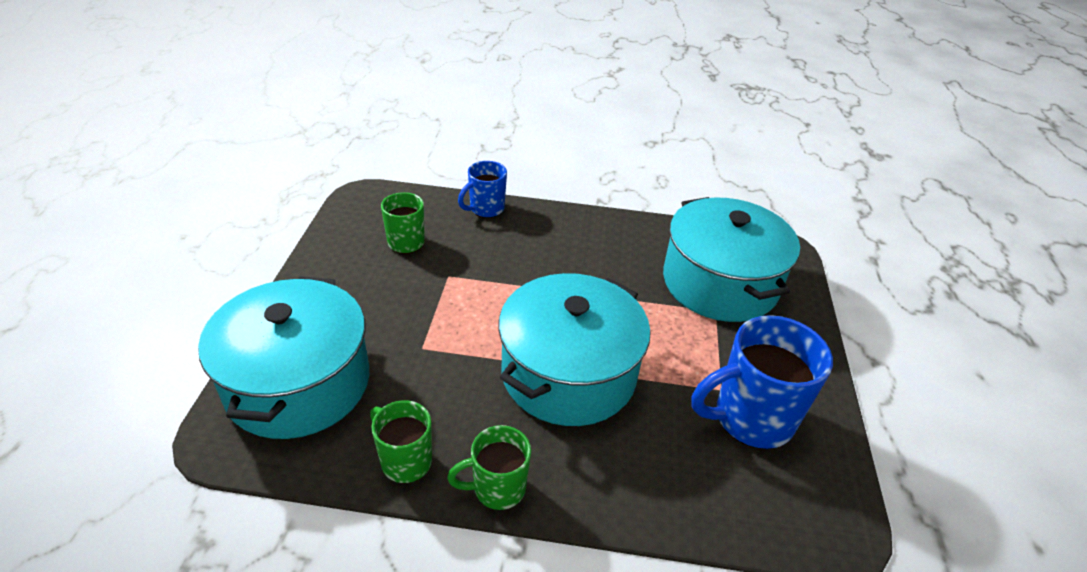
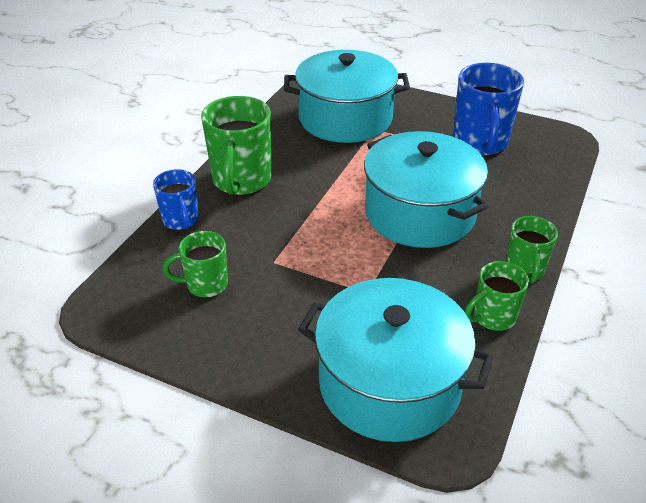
camera: 70 degrees left, 0 degrees up
none -> green mug [201,96,271,196]

